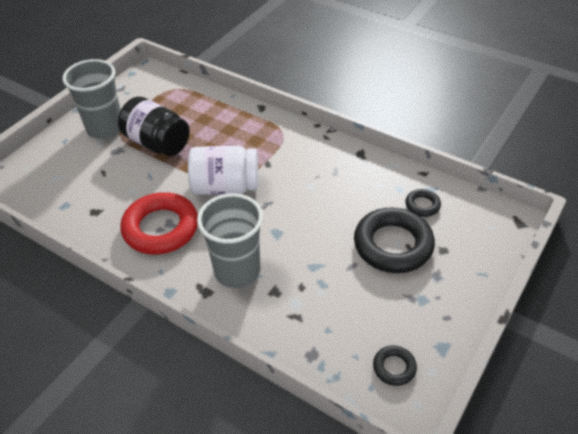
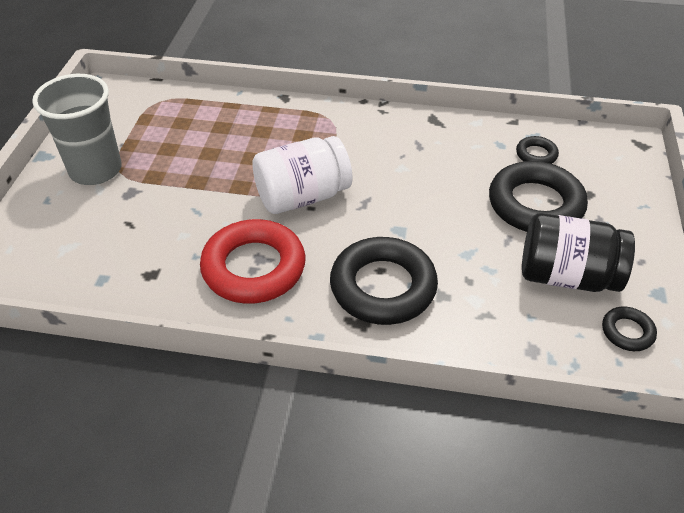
camera: 25 degrees left, 0 degrees up
black jar [118,96,190,156] -> black jar moved to [522,213,635,292]
grey cup [197,193,263,288] -> black ring [330,237,438,325]

